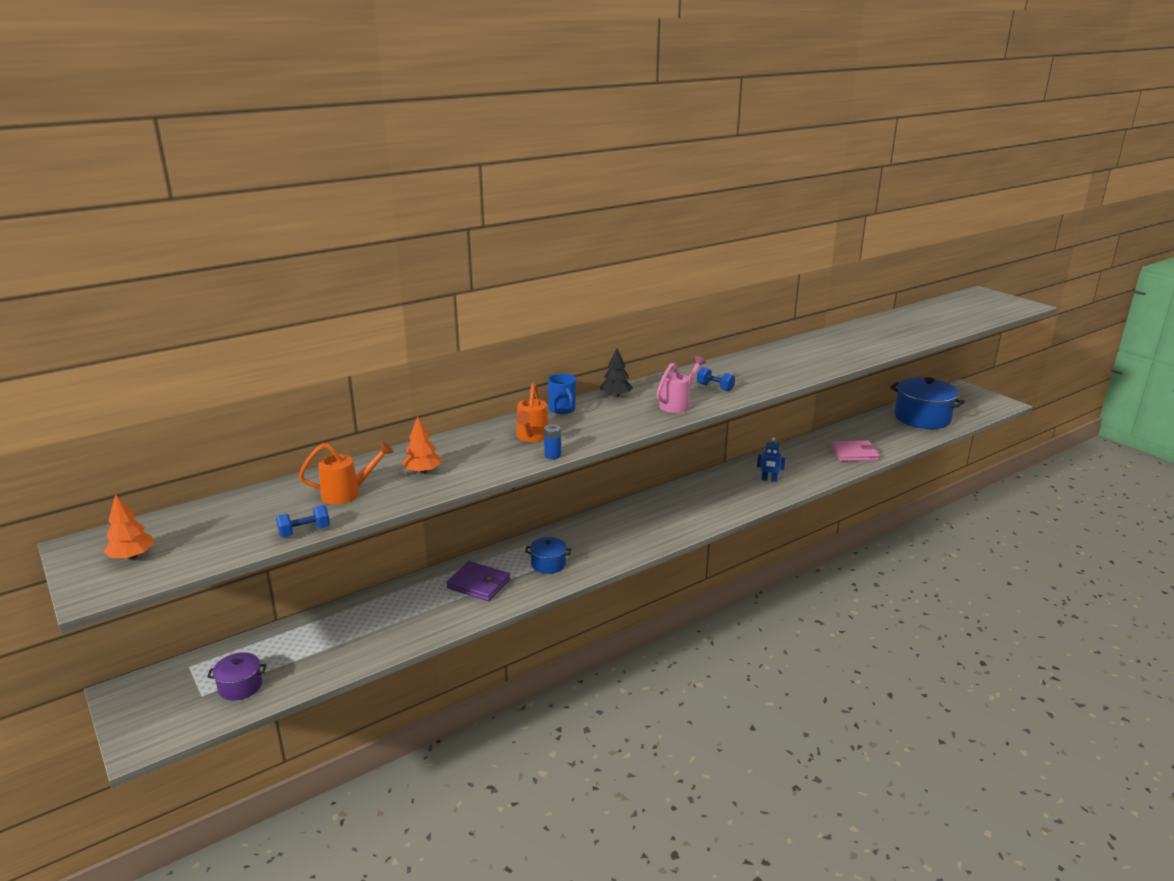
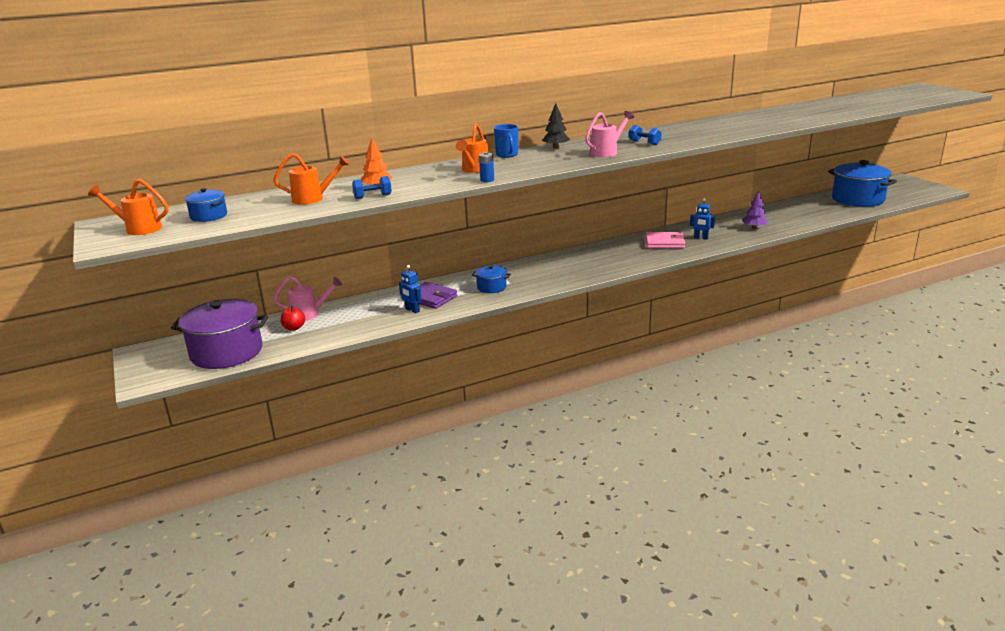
camera: 10 degrees right, 0 degrees up
orange tree [104,494,154,560] -> orange watering can [88,179,169,235]
purple pot [207,652,266,701] -> purple pot [171,299,269,369], size x2.09
blue dumbbell [276,505,330,538] -> blue dumbbell moved to [352,176,392,199]
pink wallet [831,440,879,461] -> pink wallet moved to [645,232,685,249]
none -> blue pot [185,188,227,222]
none -> pink watering can [273,276,343,321]
none -> red apple [281,306,305,331]
none -> blue robot [399,265,422,313]
none -> purple tree [743,190,768,229]

